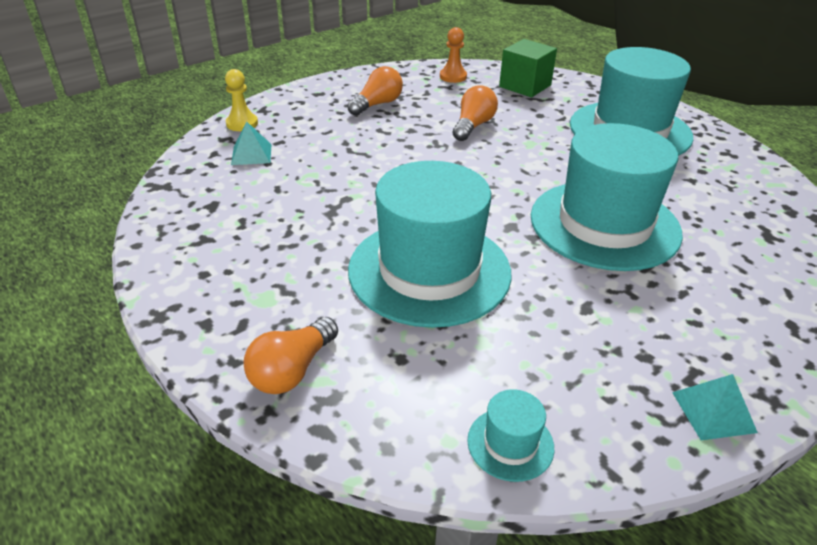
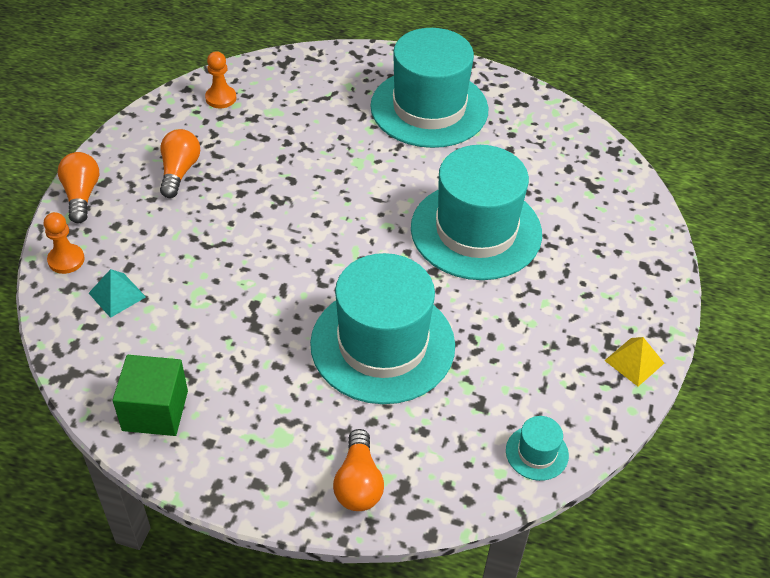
camera: 35 degrees left, 10 degrees up
yellow pawn [225,69,258,131] -> orange pawn [44,212,85,274]
orange light bulb [453,85,498,141] -> orange light bulb moved to [58,152,99,223]
green cube [499,39,557,97] -> green cube moved to [112,355,188,436]
turquoise pyramid [672,374,758,440] -> yellow pyramid [604,337,664,386]

